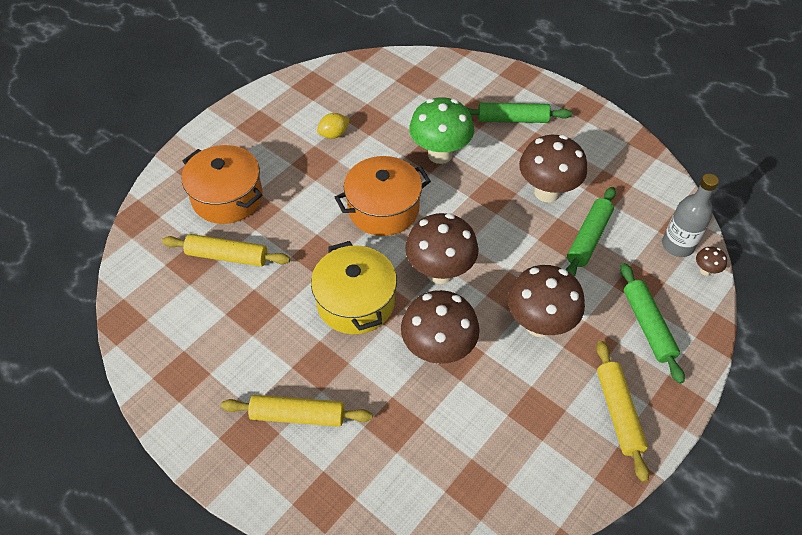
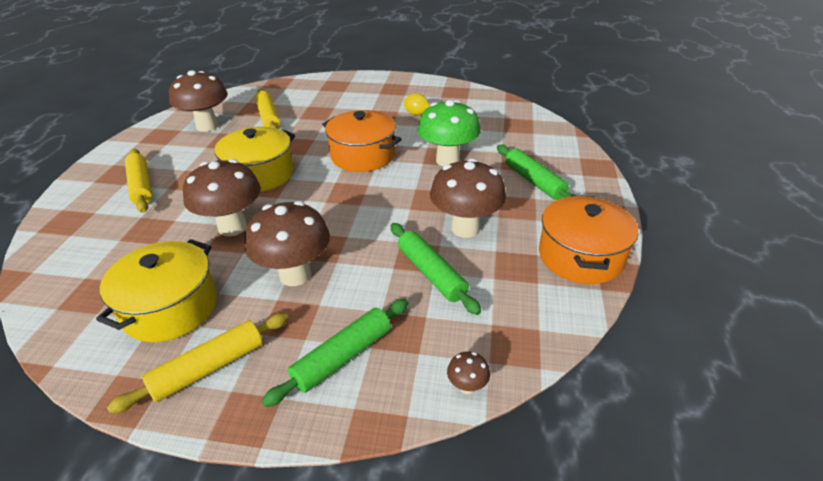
camera: 60 degrees right, 15 degrees down
orange pot [182,145,263,224] -> orange pot moved to [539,195,639,284]
brown mushroom [405,213,479,284] -> brown mushroom moved to [169,70,228,132]
green rolling pin [566,187,616,277] -> green rolling pin turned 60 degrees clockwise [390,223,481,315]
grey bottle [662,174,719,257] -> none
none -> yellow pot [96,239,217,342]

